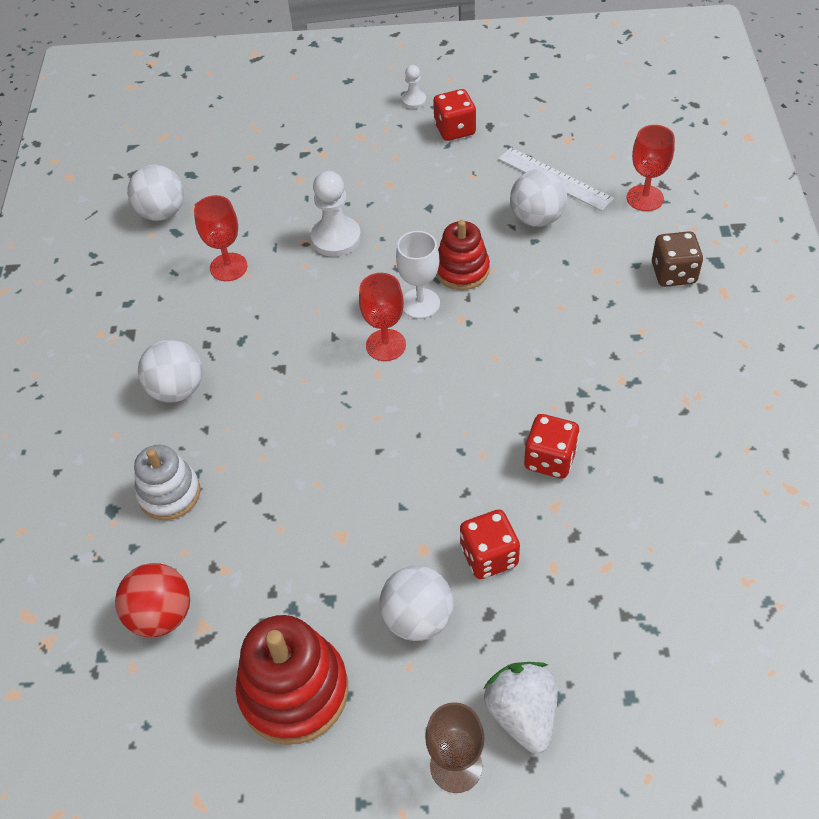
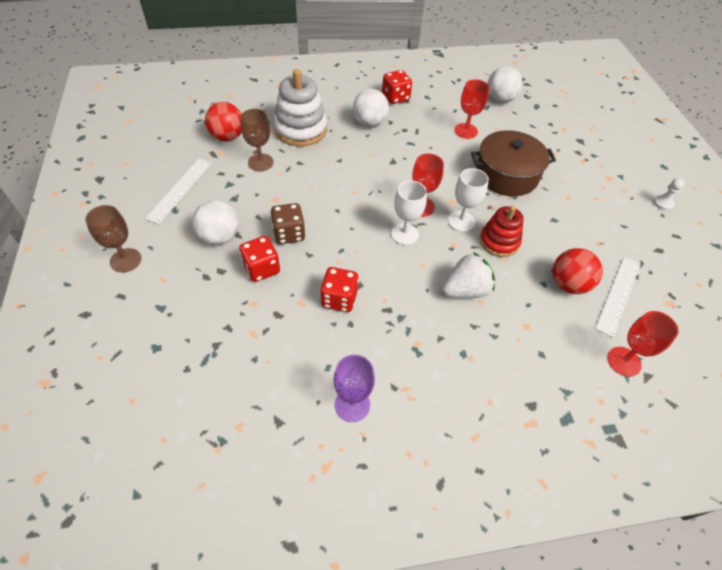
camera: 75 degrees right, 0 degrees up
white stacking toy [134,445,200,520] -> white stacking toy [273,69,327,146], size x1.54
red stacking toy [236,615,348,745] -> white ruler [145,159,212,224]
white pawn [311,171,361,257] -> brown pot [471,130,556,196]
red dice [433,89,476,141] -> red dice moved to [382,70,412,104]
white strawberry [483,662,558,754] -> white strawberry moved to [442,252,495,298]
white ball [510,169,567,227] -> red ball [553,248,603,294]
brown dice [652,231,703,287] -> brown dice moved to [270,203,305,244]
none -> brown goblet [240,109,274,171]
none -> purple goblet [334,355,375,422]
none -> white goblet [391,181,427,245]

